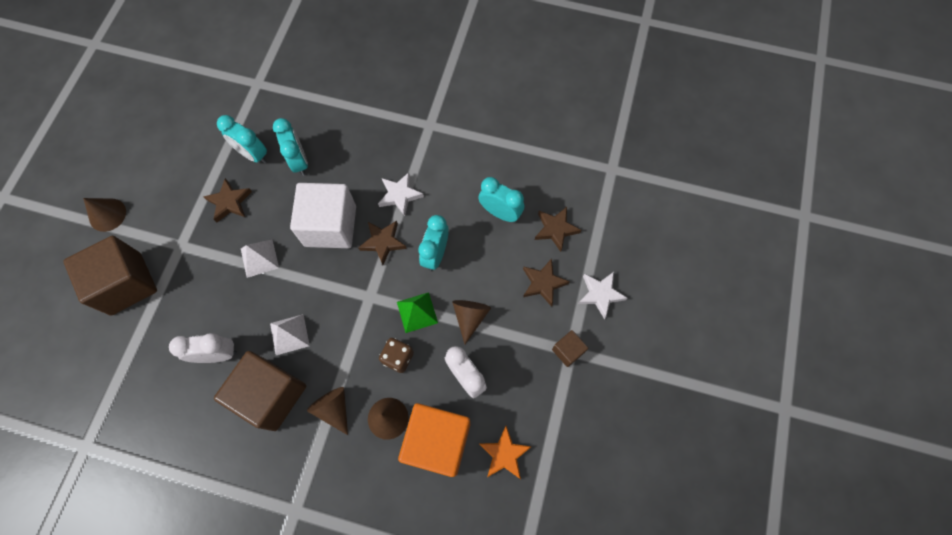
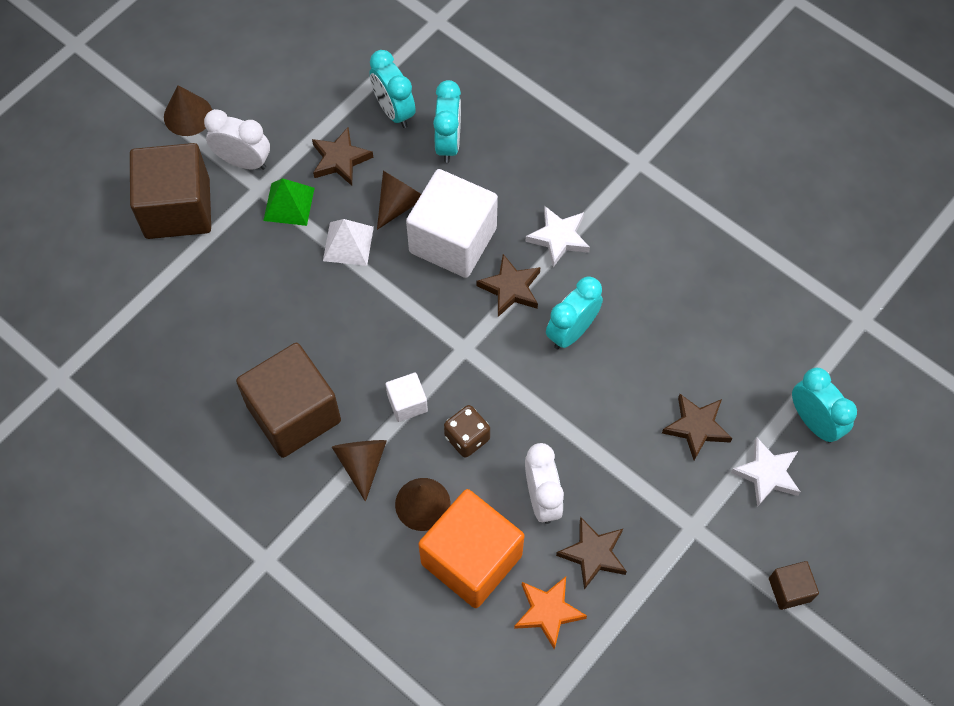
camera: 25 degrees right, 5 degrees down
white clock [169,333,237,363] -> white clock moved to [204,109,270,170]
white pyramid [270,314,310,355] -> none
green pyramid [397,292,438,333] -> green pyramid moved to [263,178,315,226]
brown cone [452,300,491,344] -> brown cone moved to [377,171,421,230]
turquoise clock [479,177,524,222] -> turquoise clock moved to [792,368,857,443]
brown star [535,207,581,252] -> brown star moved to [556,517,627,590]
brown cube [552,330,588,367] -> brown cube moved to [769,561,819,610]
none -> white cube [386,373,428,422]

